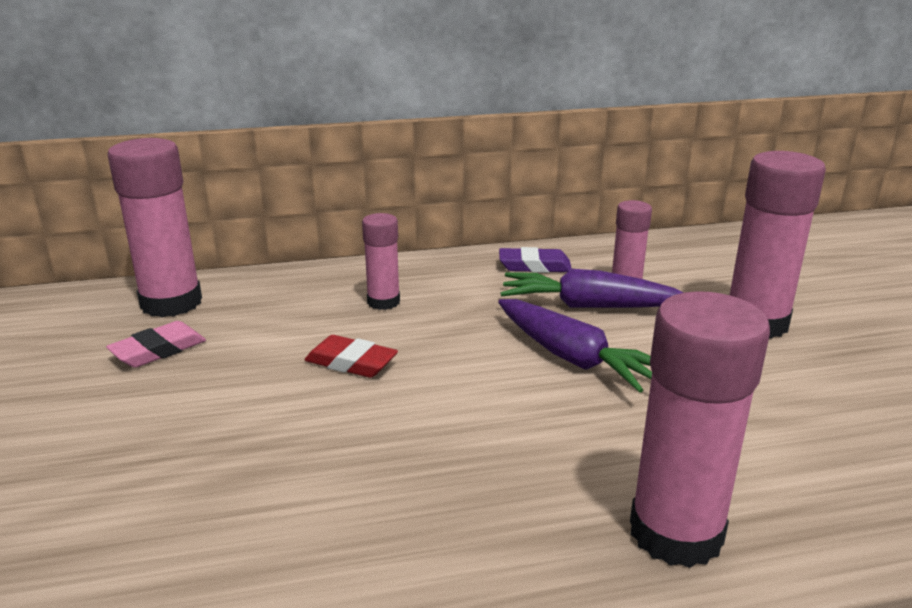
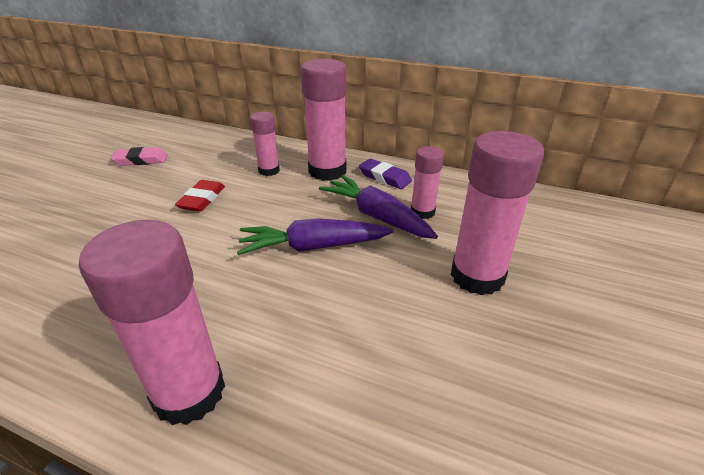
camera: 35 degrees right, 10 degrees up
pink glue stick [108,138,202,317] -> pink glue stick moved to [301,59,346,181]
red eraser [305,335,398,378] -> red eraser turned 45 degrees clockwise [175,180,225,212]
purple carrot [498,299,652,393] -> purple carrot turned 90 degrees clockwise [237,219,393,255]

